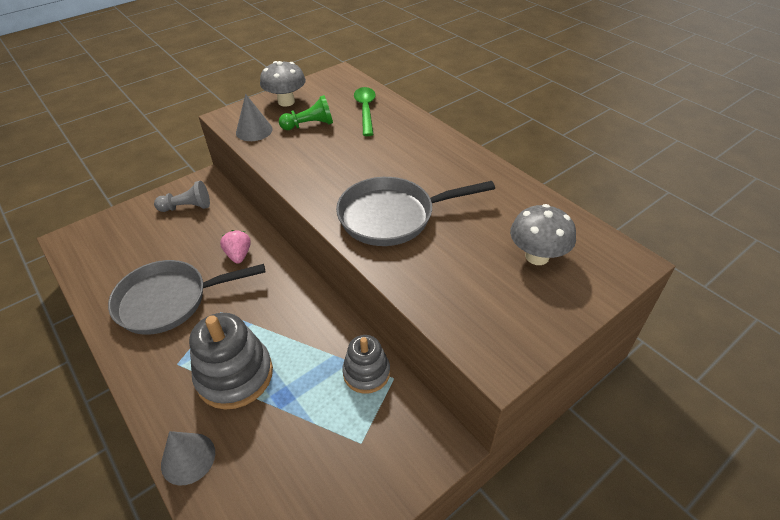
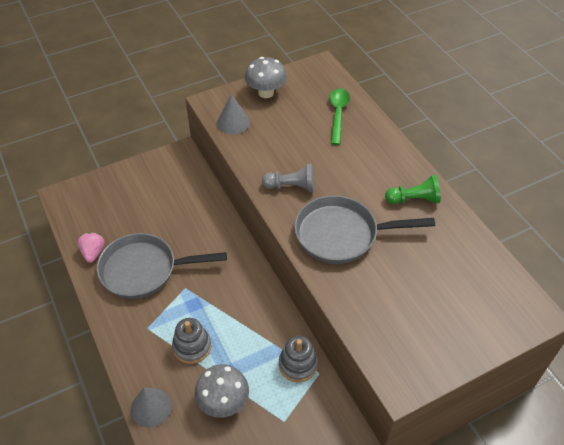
camera: 10 degrees right, 5 degrees up
grey pawn [154,181,210,212] -> grey pawn moved to [262,164,314,192]
grey stacking toy [189,313,273,410] -> grey stacking toy [172,318,211,364], size x0.62
pink strawberry [220,230,251,264] -> pink strawberry moved to [77,232,105,263]
green pawn [279,95,333,130] -> green pawn moved to [385,175,441,204]
grey mushroom [510,204,576,265] -> grey mushroom moved to [195,364,249,418]

